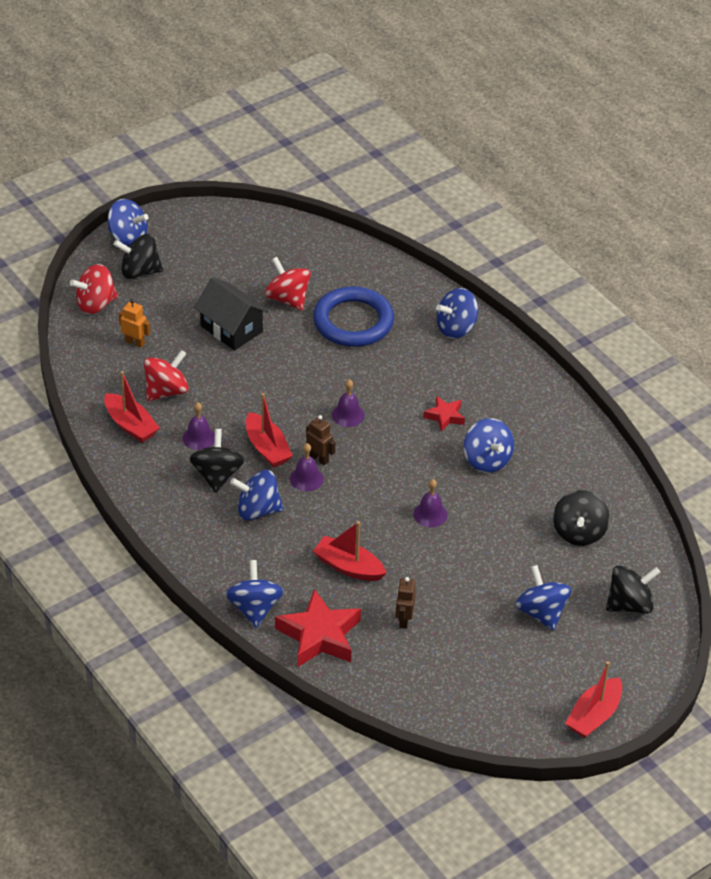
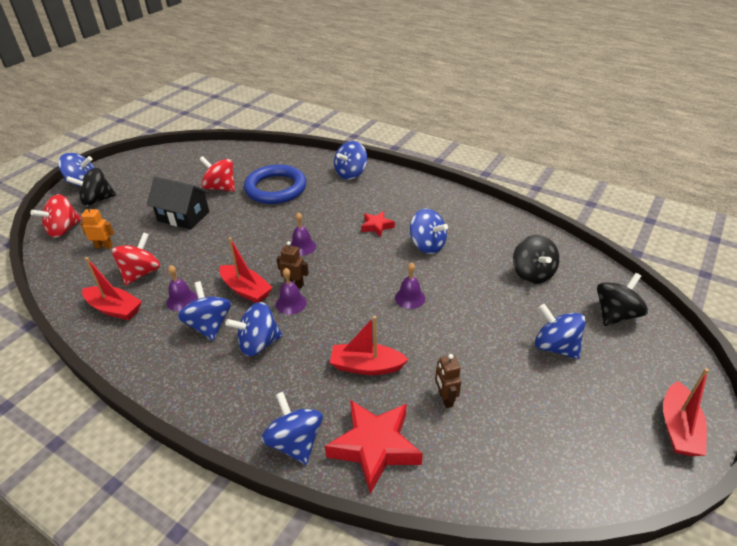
camera: 20 degrees left, 5 degrees down
black spinning top [189,429,245,493] -> blue spinning top [178,281,231,341]

